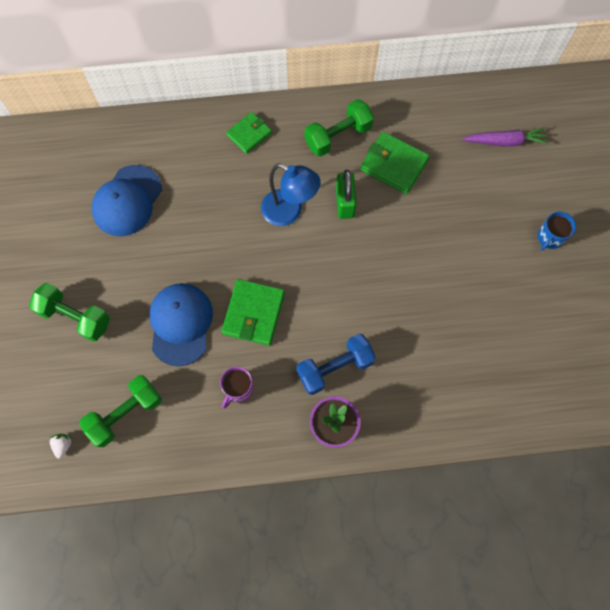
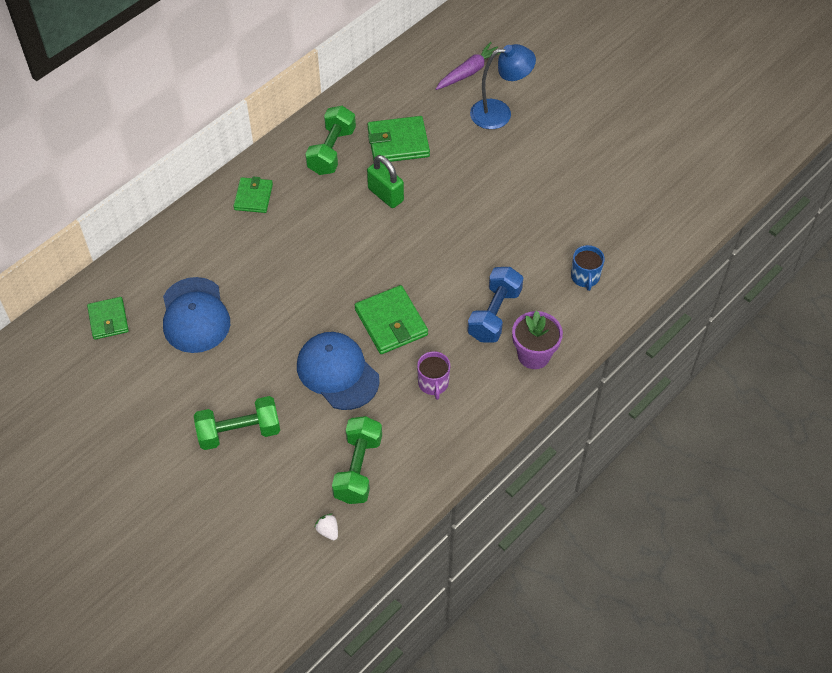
camera: 40 degrees left, 15 degrees down
blue lamp [261,163,321,226] -> blue lamp moved to [470,44,536,129]
blue mug [538,211,576,250] -> blue mug moved to [571,245,605,291]
none -> green wallet [87,297,129,340]

